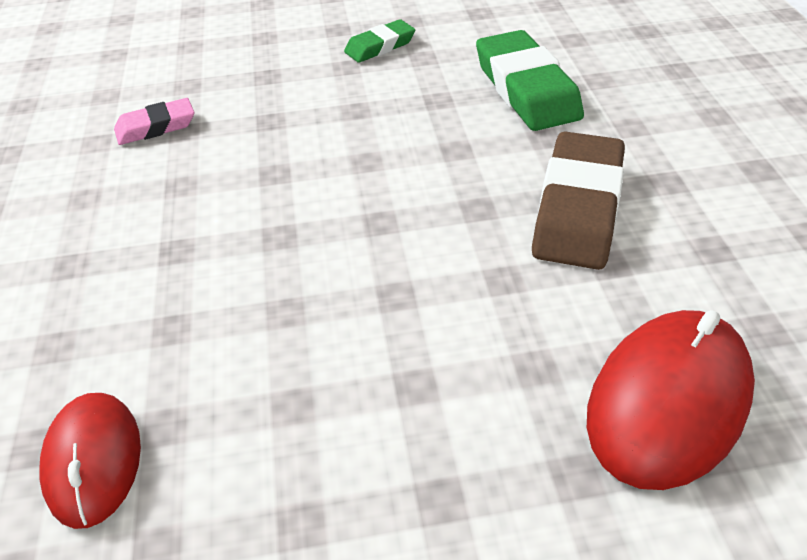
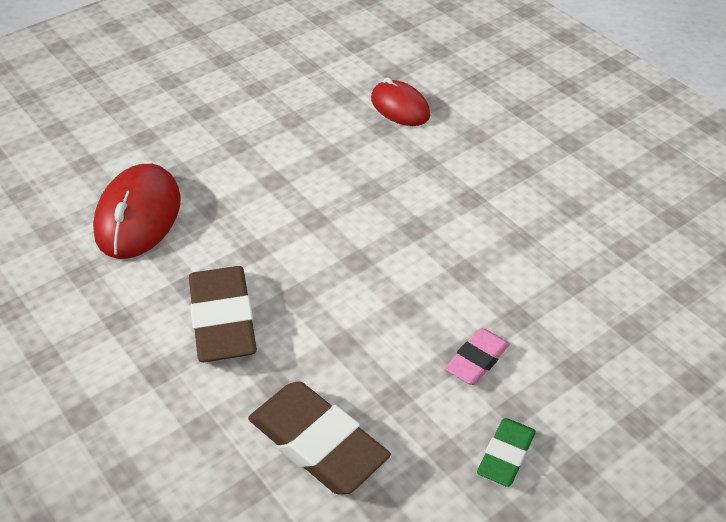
camera: 150 degrees right, 0 degrees up
pink eraser [114,98,195,145] -> pink eraser moved to [445,328,510,385]
green eraser [476,30,584,131] -> brown eraser [248,381,391,494]

